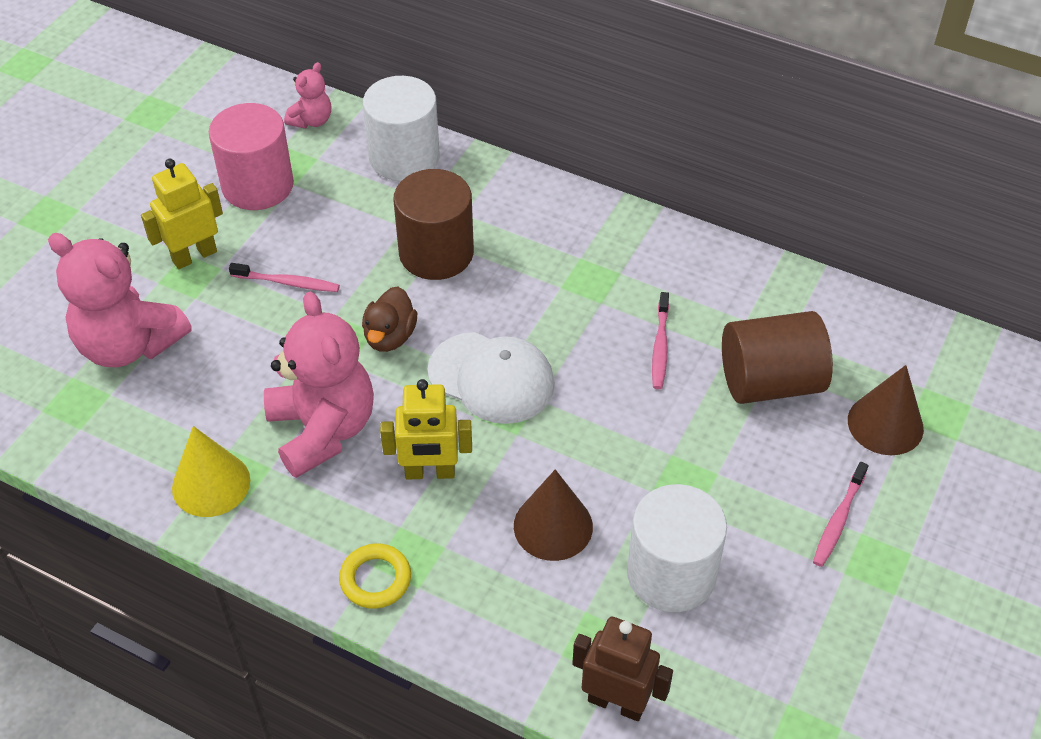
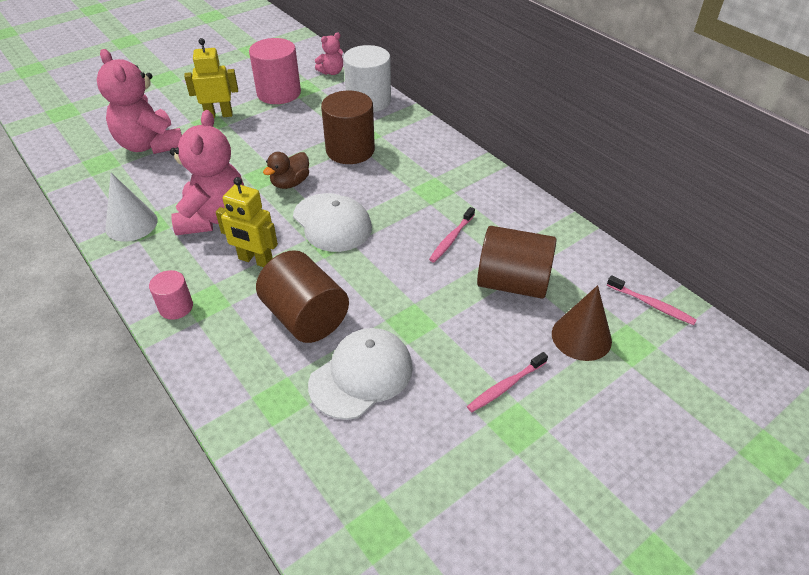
camera: 25 degrees right, 5 degrees down
yellow cone [172,426,250,517] -> white cone [105,173,158,241]
pink toothbrush [229,263,340,292] -> pink toothbrush moved to [607,275,697,325]
yellow ring [339,543,411,609] -> pink cylinder [149,270,193,320]
brown cone [514,469,593,561] -> brown cylinder [256,250,349,343]
brown robot [572,616,673,721] -> none
white cylinder [627,484,727,612] -> white cap [308,328,413,420]

